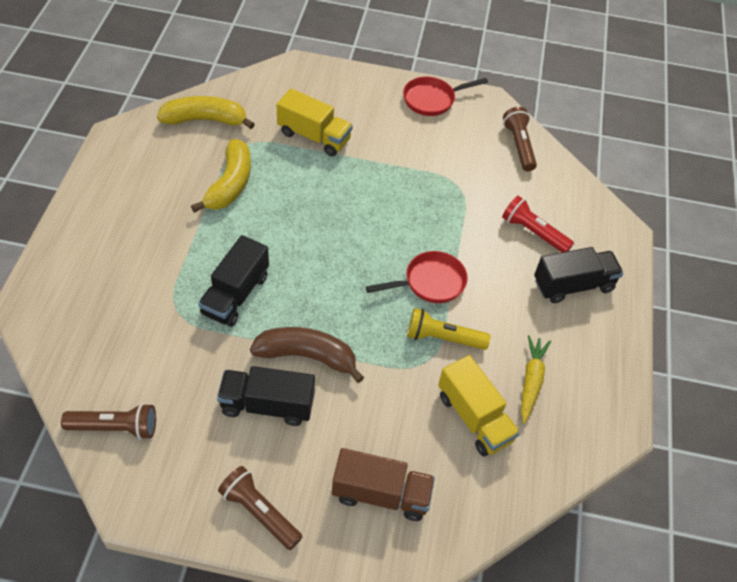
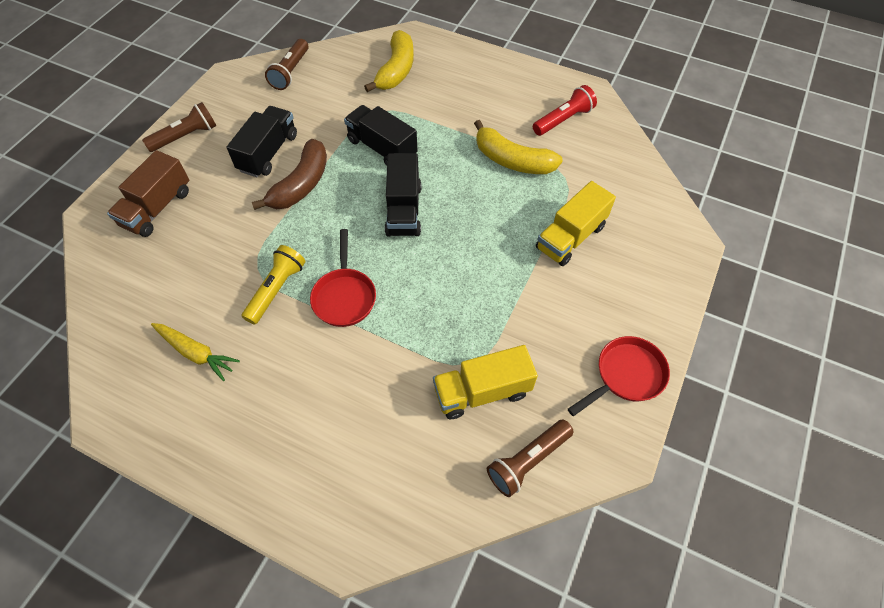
camera: 110 degrees right, 5 degrees up
yellow banana [157,96,255,129] -> yellow banana moved to [364,30,414,92]
red pan [403,77,488,116] -> red pan turned 60 degrees clockwise [568,336,670,416]
yellow truck [438,355,520,456] -> yellow truck moved to [433,345,538,419]
red flashlight [502,196,574,252] -> red flashlight moved to [533,85,597,136]
brown flashlight [503,107,537,172] -> brown flashlight turned 135 degrees clockwise [487,419,574,497]
black truck [534,247,623,303] -> black truck moved to [385,153,421,236]

